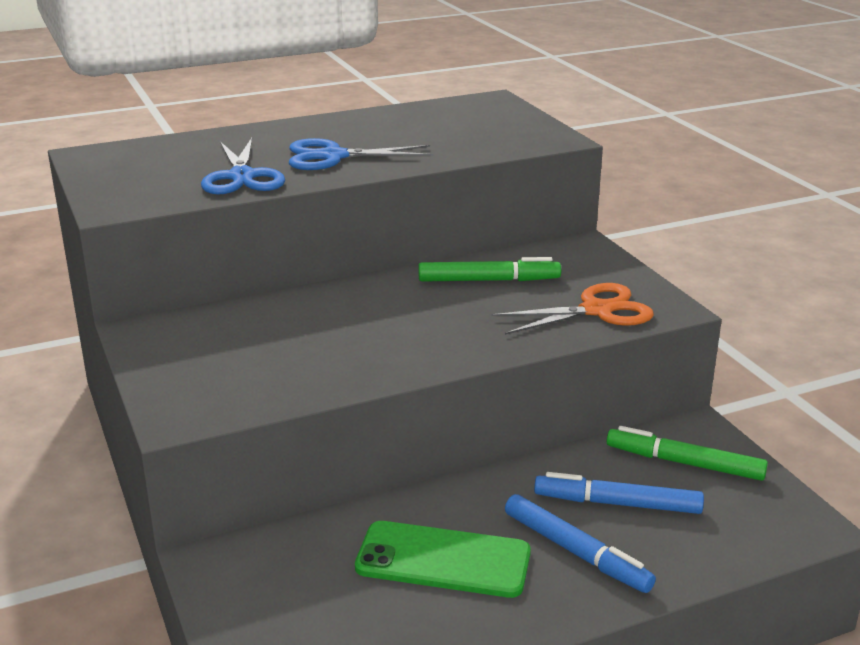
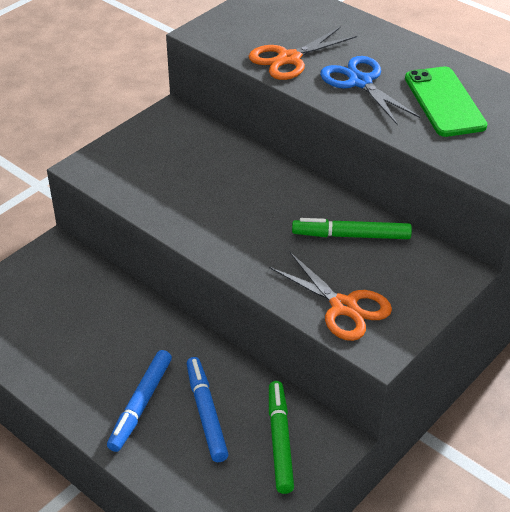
camera: 65 degrees right, 15 degrees up
blue scissors [201,138,285,195] -> orange scissors [249,27,357,80]
green phone [355,521,531,598] -> green phone moved to [405,66,487,137]
green marker [419,257,561,282] -> green marker turned 120 degrees clockwise [292,218,412,239]

